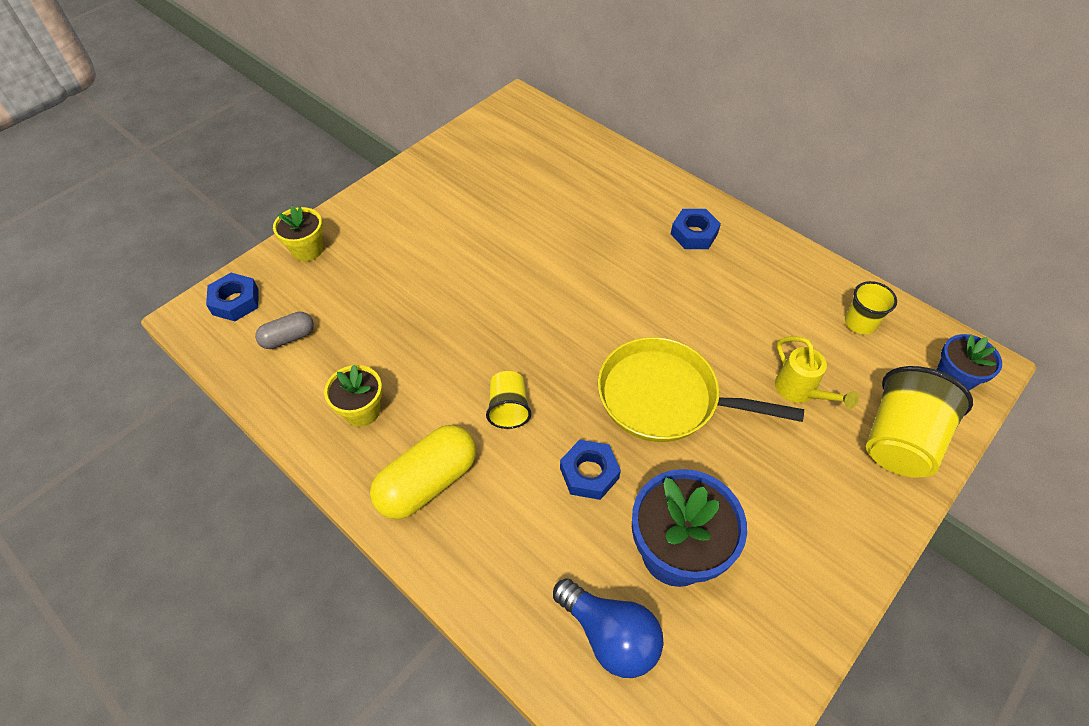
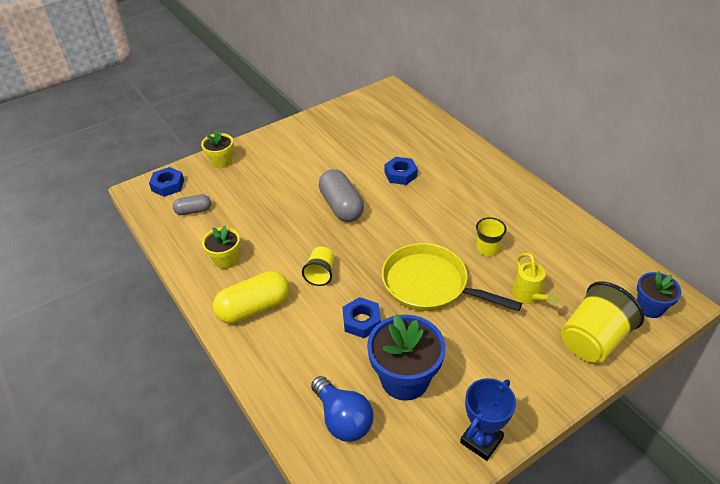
camera: 15 degrees right, 10 degrees down
blue nut [671,209,721,249] -> blue nut moved to [385,157,418,185]
yellow cup [845,281,897,334] -> yellow cup moved to [476,217,507,256]
none -> grey capsule [319,169,364,222]
none -> blue trophy [460,378,516,461]

